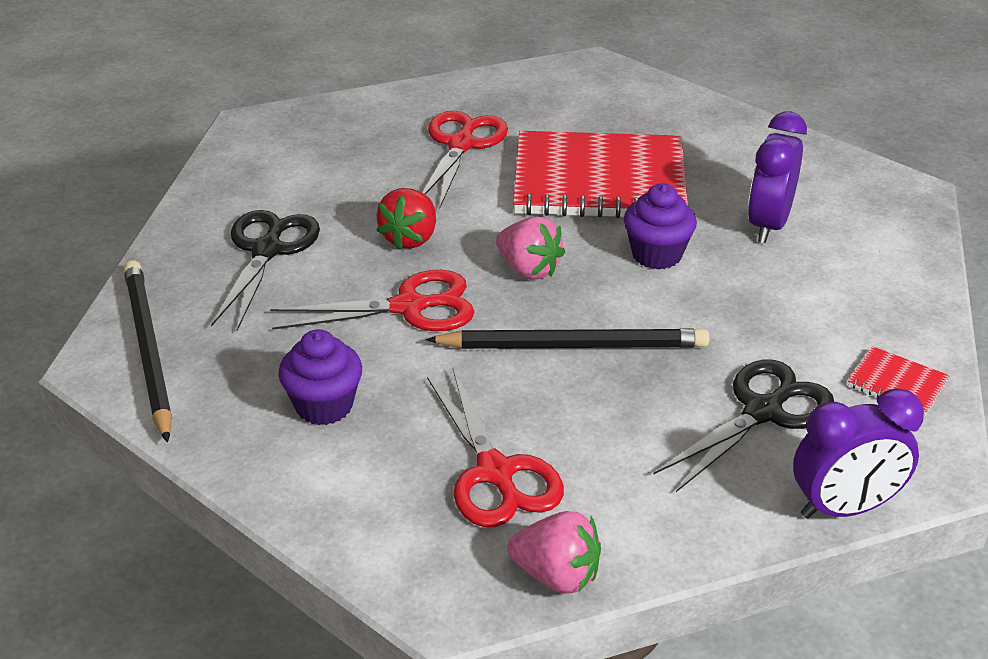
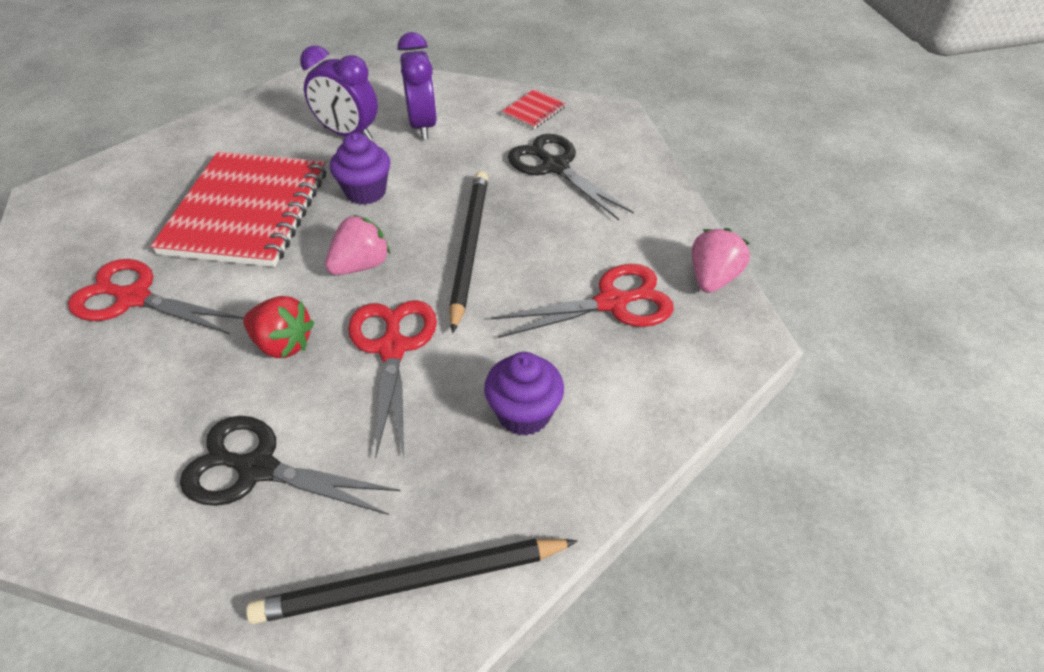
camera: 85 degrees left, 10 degrees up
purple clock [793,388,924,519] -> purple clock moved to [397,32,437,140]

